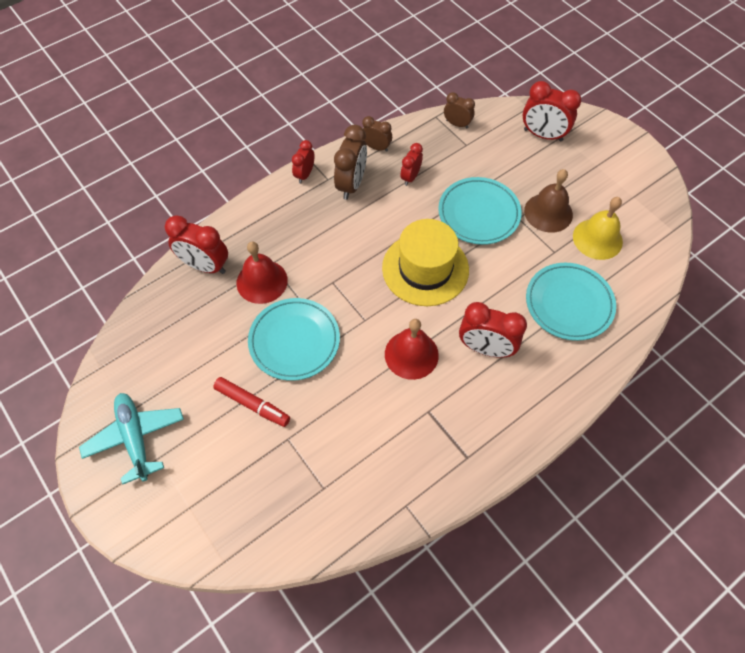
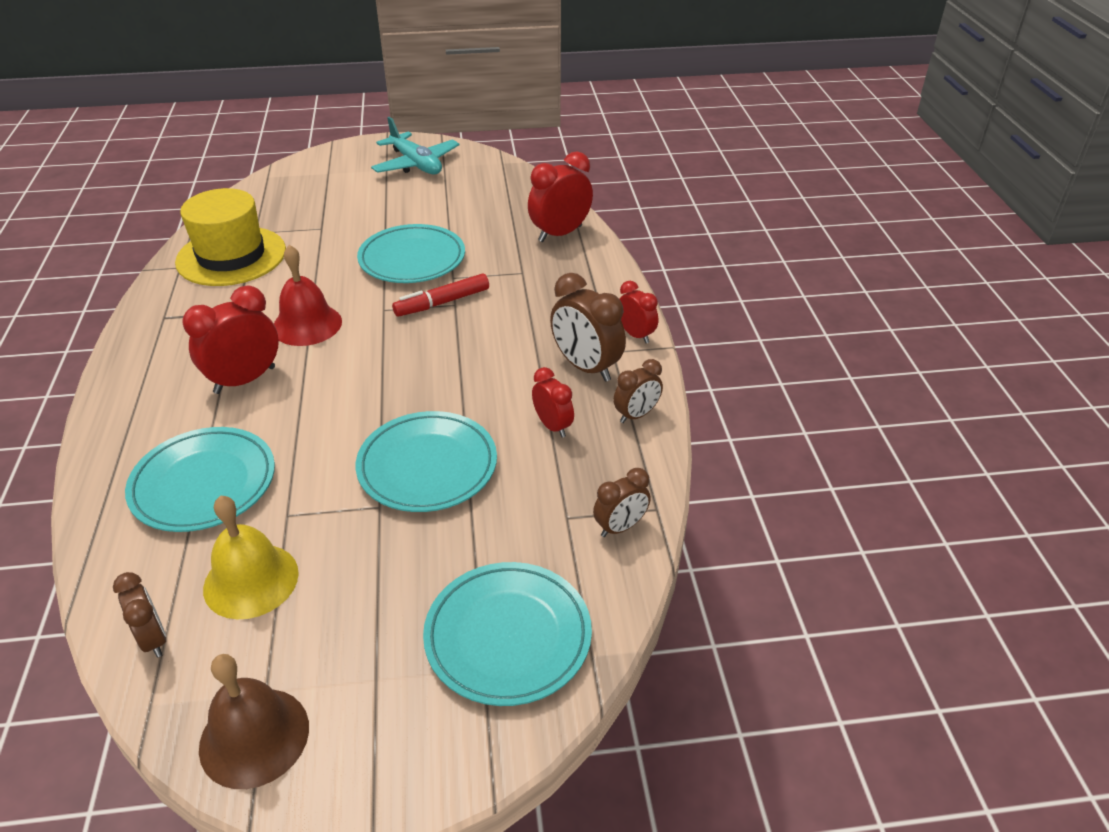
camera: 120 degrees right, 20 degrees down
turquoise plane [79,393,184,485] -> turquoise plane turned 45 degrees clockwise [371,117,460,174]
red marker [213,377,290,427] -> red marker moved to [392,273,489,317]
red bell [237,242,288,304] -> none
yellow hat [382,219,469,306] -> yellow hat moved to [175,188,286,286]
red clock [523,81,581,142] -> turquoise plate [423,562,592,706]
brown bell [524,169,573,233] -> brown bell moved to [199,654,309,789]
none -> brown clock [113,572,166,658]

